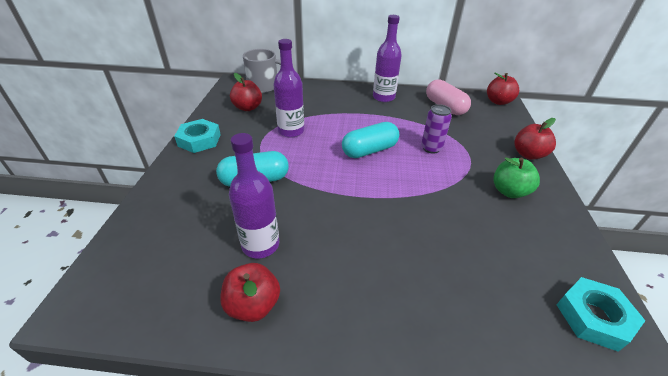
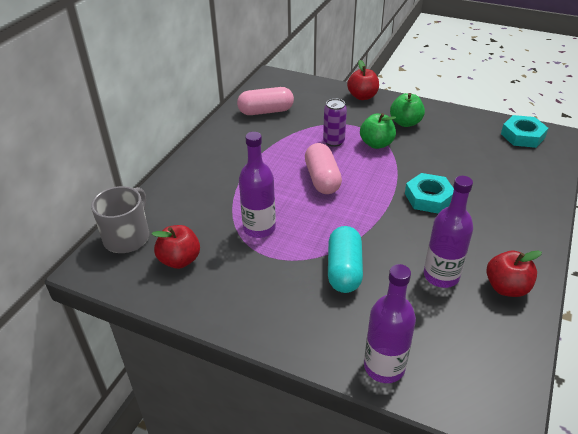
camera: 70 degrees left, 0 degrees up
turquoise nut [174,119,221,153] -> turquoise nut moved to [405,173,454,214]
turquoise capsule [342,122,399,158] -> pink capsule [305,143,342,194]
purple bottle [373,15,402,102] -> purple bottle moved to [364,264,416,383]
red apple [487,73,519,105] -> none
none -> green apple [360,113,396,149]

